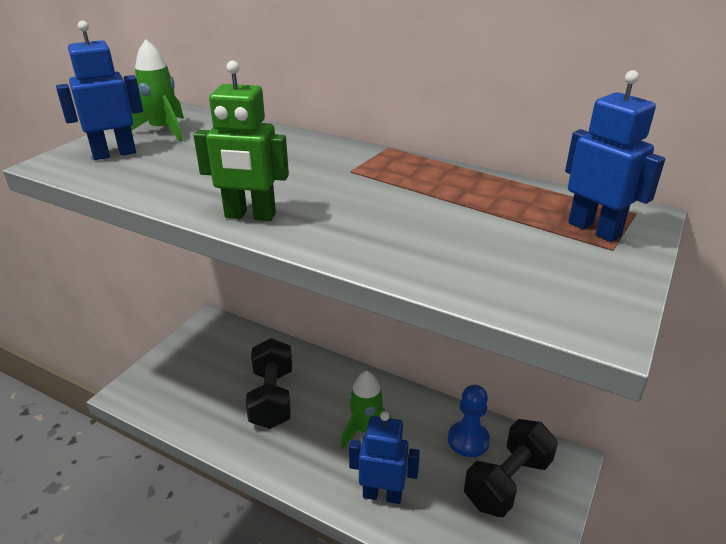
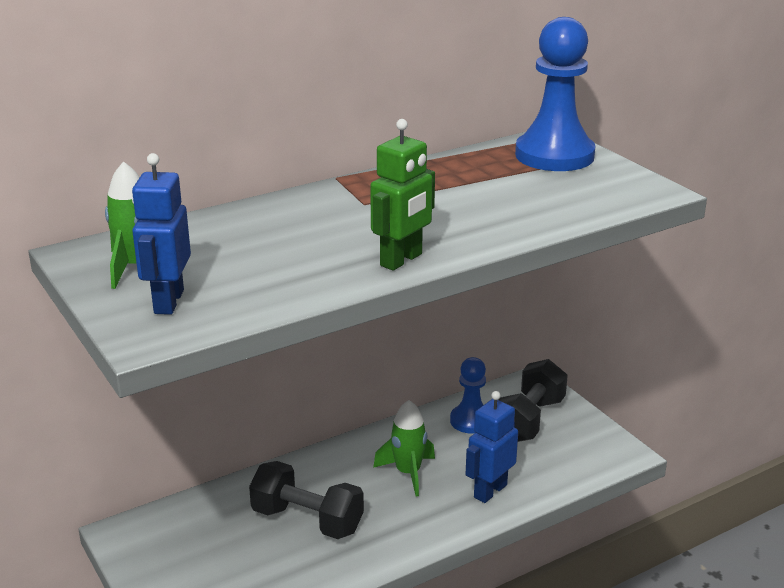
camera: 60 degrees left, 5 degrees down
black dumbbell [464,419,558,517] -> black dumbbell turned 45 degrees clockwise [499,359,568,442]
blue robot [565,70,665,242] -> blue pawn [515,17,595,171]

